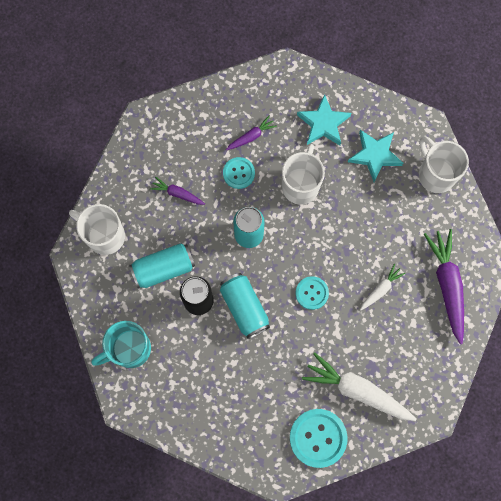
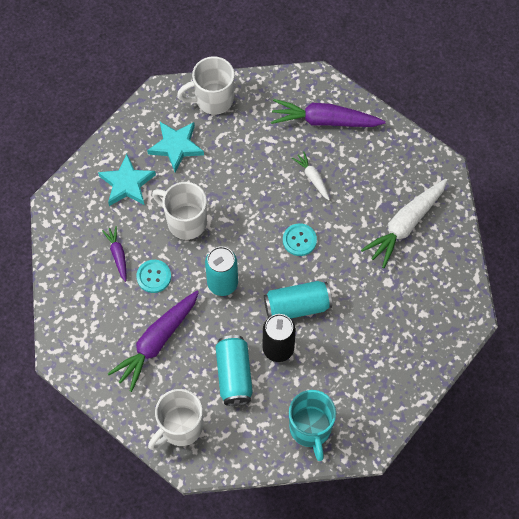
camera: 75 degrees left, 10 degrees down
purple carrot [150,177,205,205] -> purple carrot [107,291,199,392], size x1.95
turquoise button [290,409,348,468] -> none

